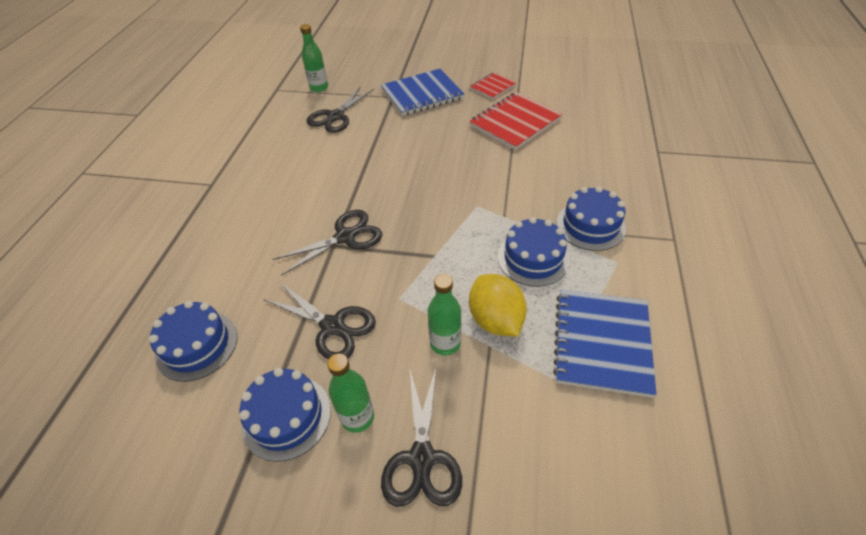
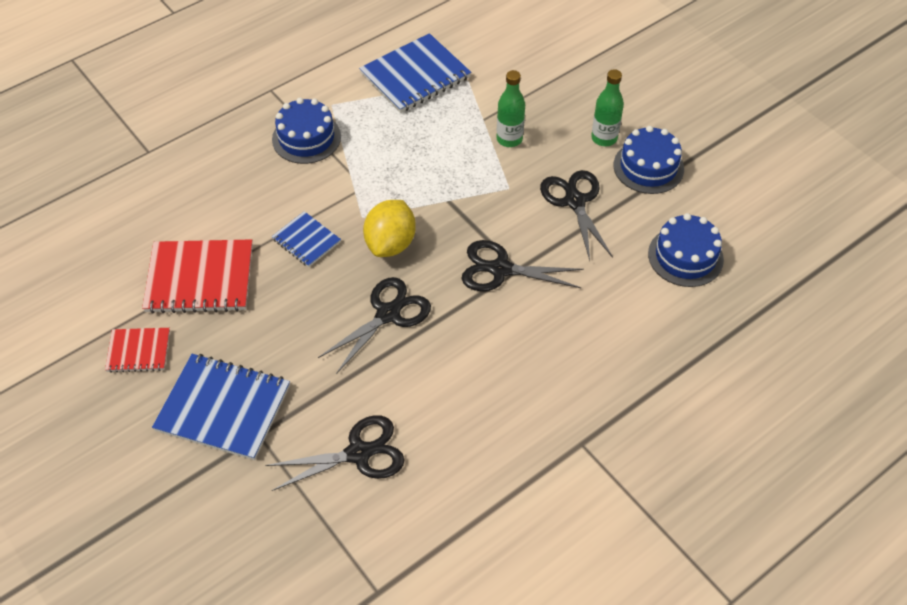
camera: 140 degrees left, 5 degrees up
green bottle [300,24,328,92] -> none
black scissors [381,365,462,507] -> black scissors moved to [318,277,431,374]
yellow lemon [469,274,527,337] -> yellow lemon moved to [363,200,416,257]
blue cake [498,217,570,287] -> none
none -> blue notebook [272,211,341,267]

